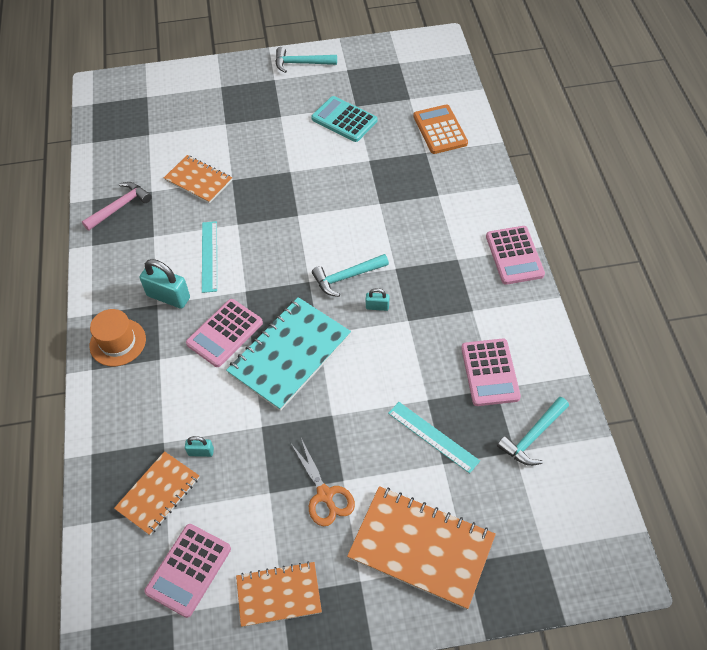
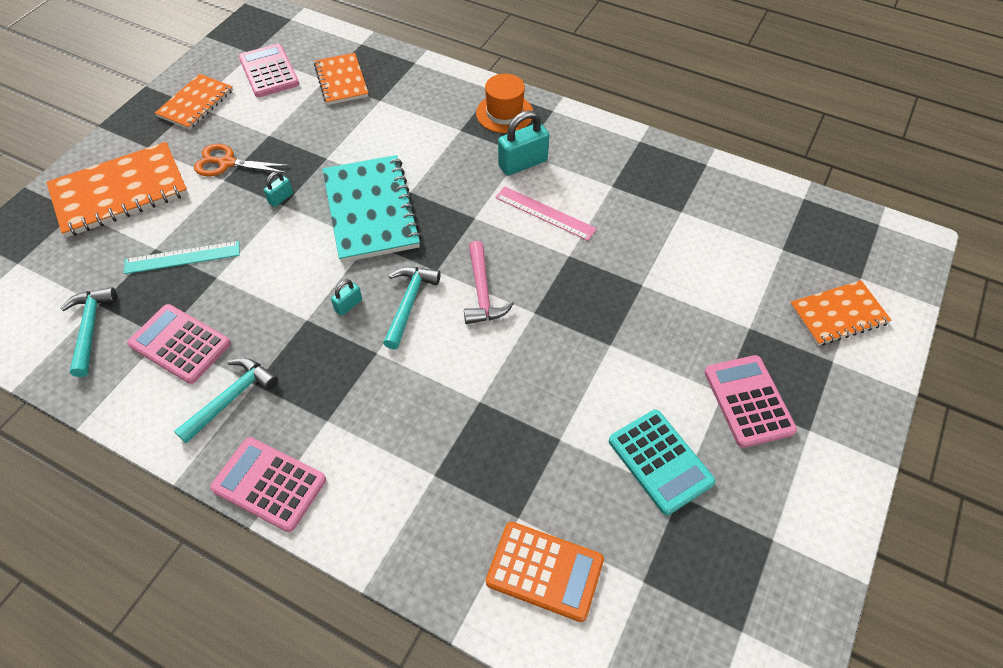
camera: 125 degrees right, 0 degrees up
pink hammer [82,182,152,231] -> pink hammer moved to [464,241,514,324]
orange notebook [164,155,232,204] -> orange notebook moved to [790,280,892,346]
turquoise padlock [185,436,214,457] -> turquoise padlock moved to [264,171,293,207]
pink calculator [186,299,263,367] -> pink calculator moved to [704,355,797,448]
turquoise ruler [202,221,217,293] -> pink ruler [495,186,597,241]
turquoise hammer [276,47,337,73] -> turquoise hammer moved to [174,358,278,444]
turquoise calculator [311,96,377,142] -> turquoise calculator turned 75 degrees clockwise [609,409,716,515]

